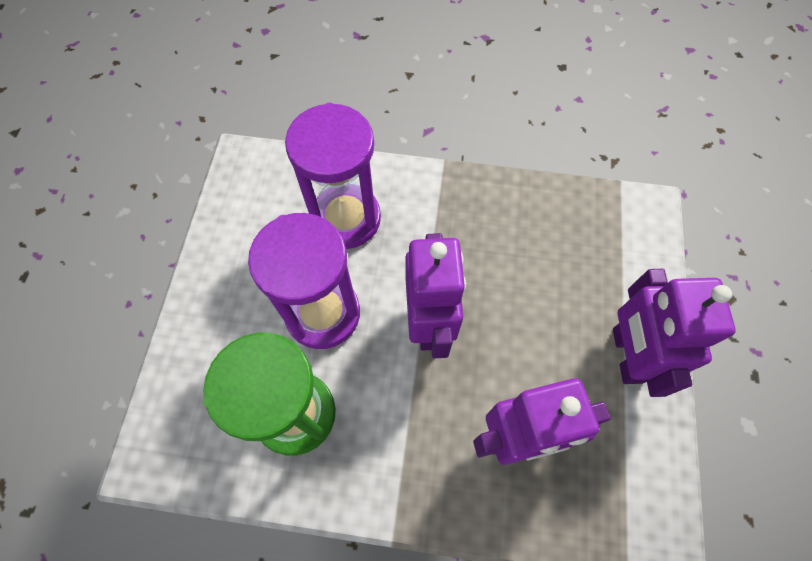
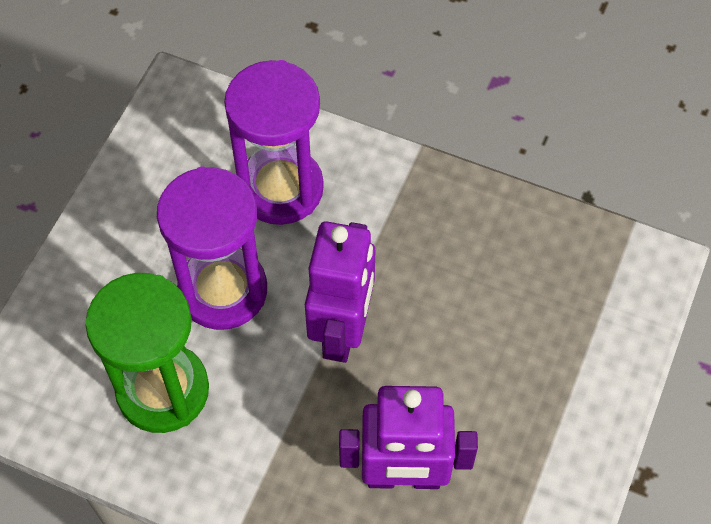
camera: 15 degrees right, 5 degrees down
purple robot [613,269,736,397] -> none

